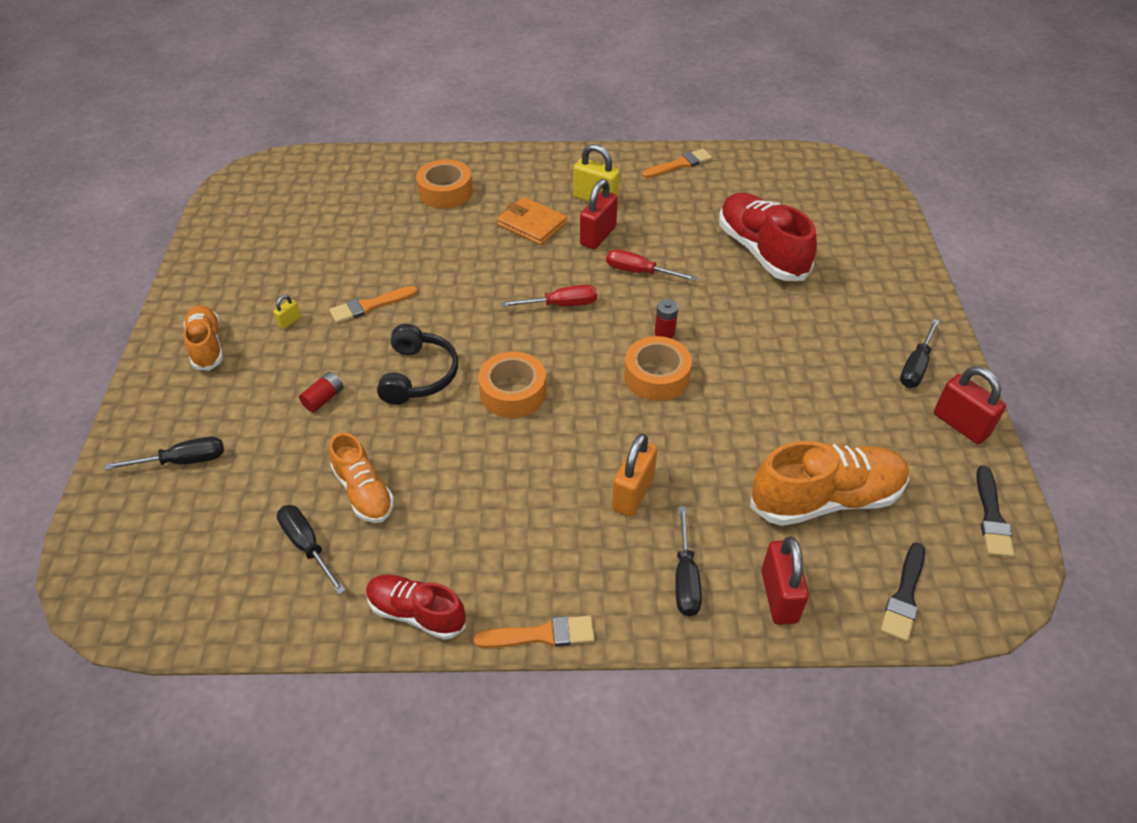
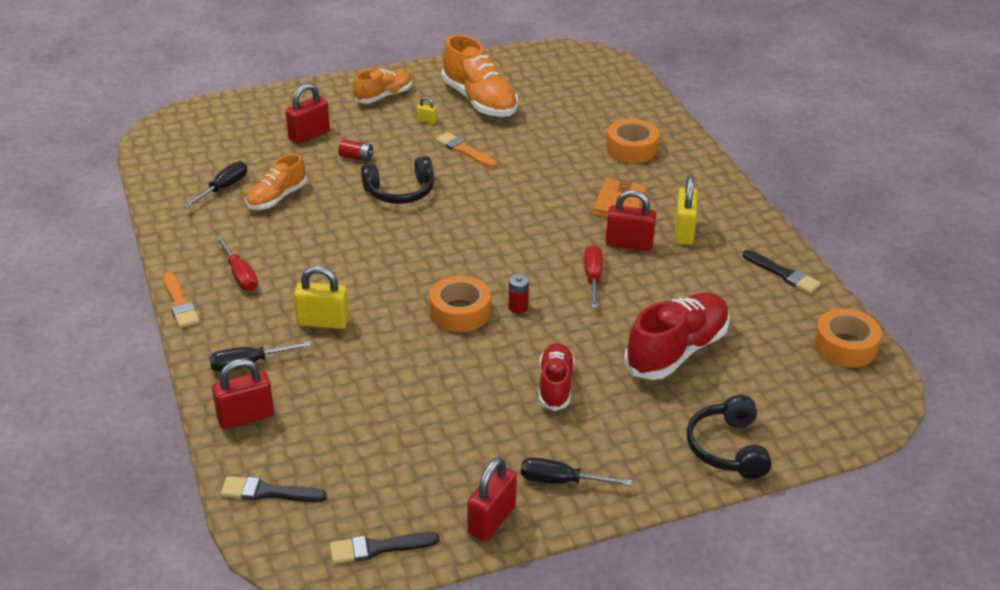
camera: 70 degrees right, 10 degrees down
black screwdriver [105,437,224,470] -> none
red shoe [366,575,466,640] -> red shoe moved to [539,343,575,411]
orange tape [478,351,546,418] -> orange tape moved to [814,308,882,367]
red screwdriver [500,285,597,307] -> red screwdriver moved to [216,235,258,291]
orange padlock [612,433,658,517] -> yellow padlock [294,266,349,329]
orange brush [642,149,712,178] -> black brush [743,250,821,294]
orange shoe [750,441,909,526] -> orange shoe moved to [441,35,518,117]
none -> red padlock [286,83,330,144]
none -> black headphones [687,395,772,479]

